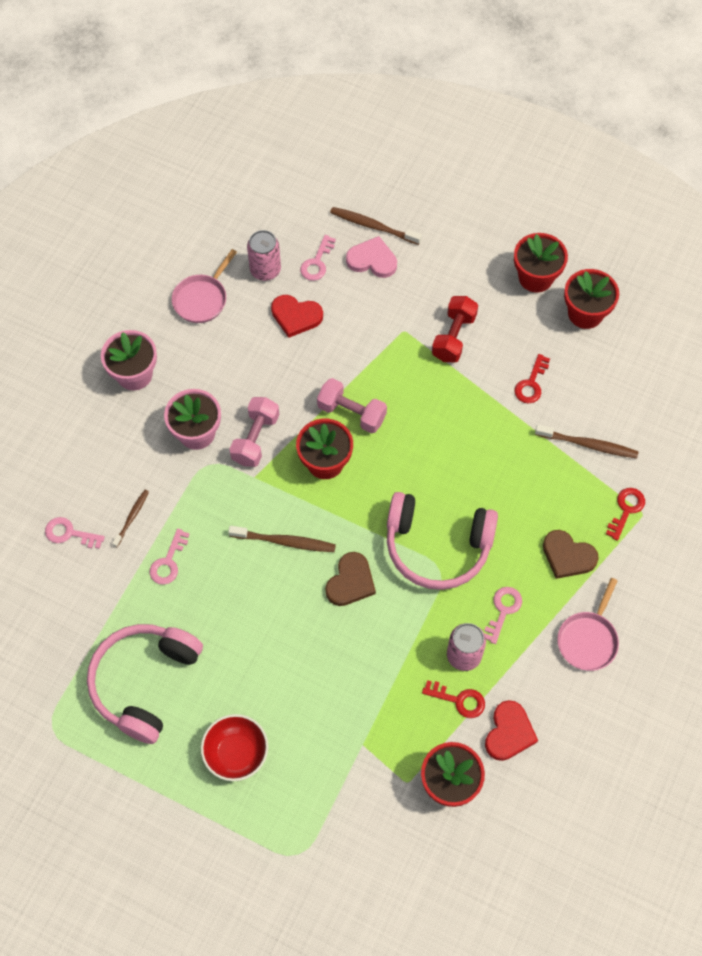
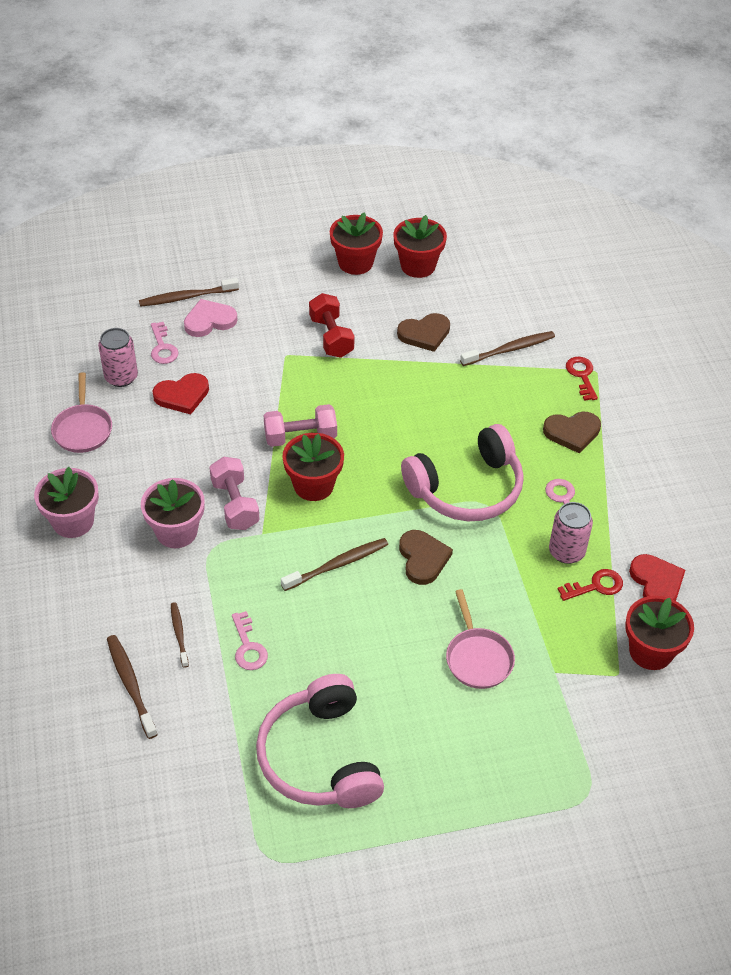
camera: 40 degrees left, 15 degrees down
pink key [45,517,105,549] -> brown toothbrush [107,635,158,739]
red bowl [201,714,268,781] -> none
red key [514,354,550,404] -> brown heart [397,313,450,352]
pink pan [557,578,619,671] -> pink pan moved to [446,589,515,689]

